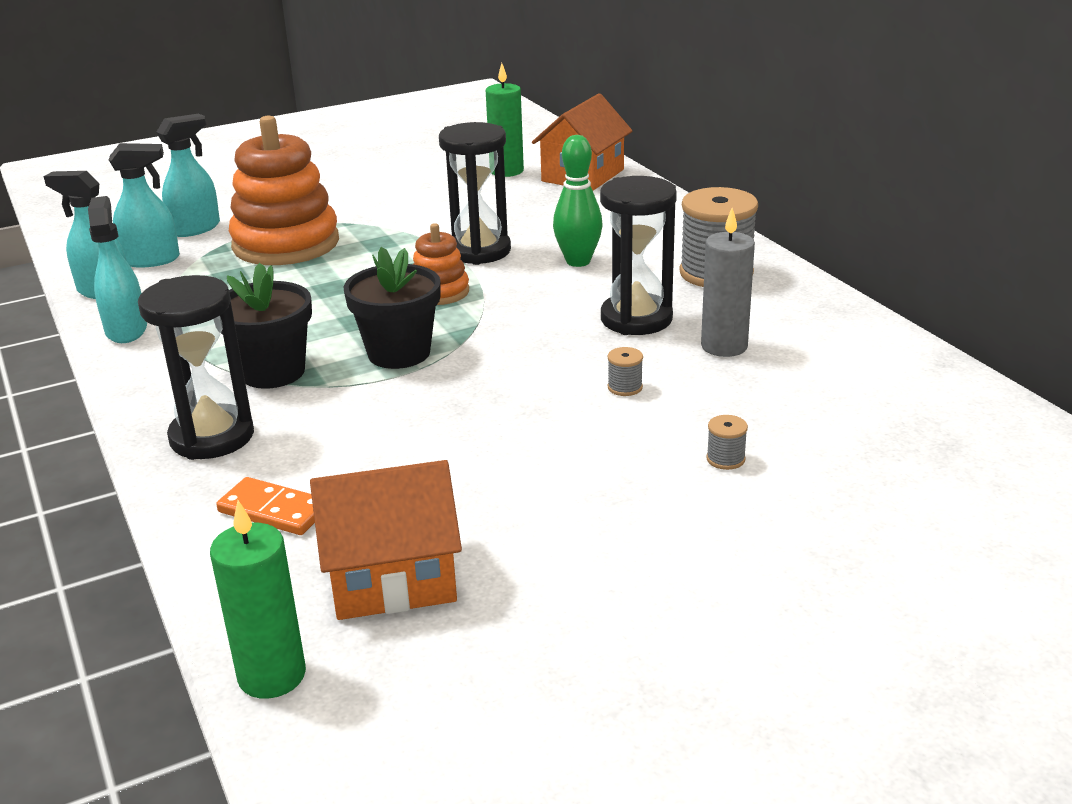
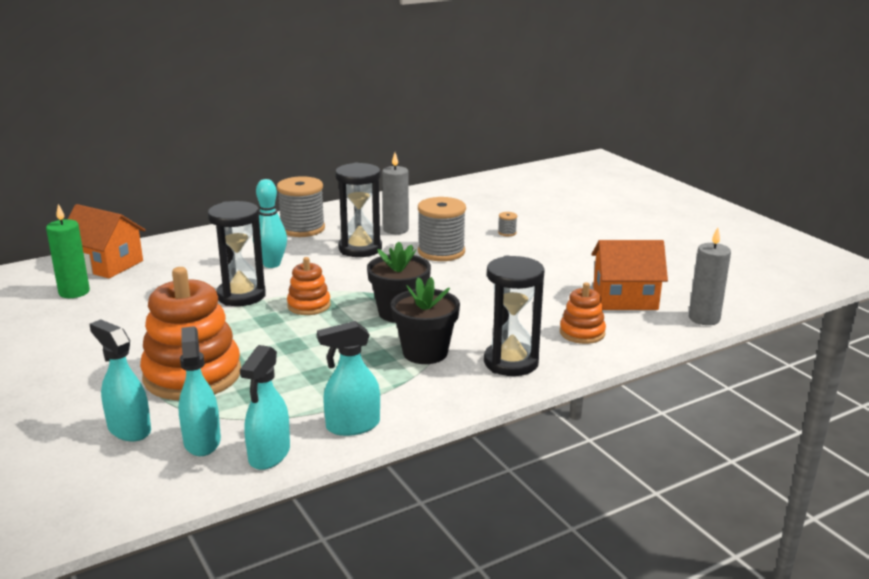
camera: 95 degrees left, 5 degrees down
green candle [210,500,306,699] -> grey candle [689,227,731,325]
orange domino [216,477,315,535] -> orange stacking toy [560,282,606,344]
orange house [310,460,462,620] -> orange house turned 75 degrees counterclockwise [591,240,668,310]
green bowling pin [553,135,602,267] -> turquoise bowling pin [253,179,287,268]
grey spool [608,347,643,396] -> grey spool [418,197,466,261], size x2.47

